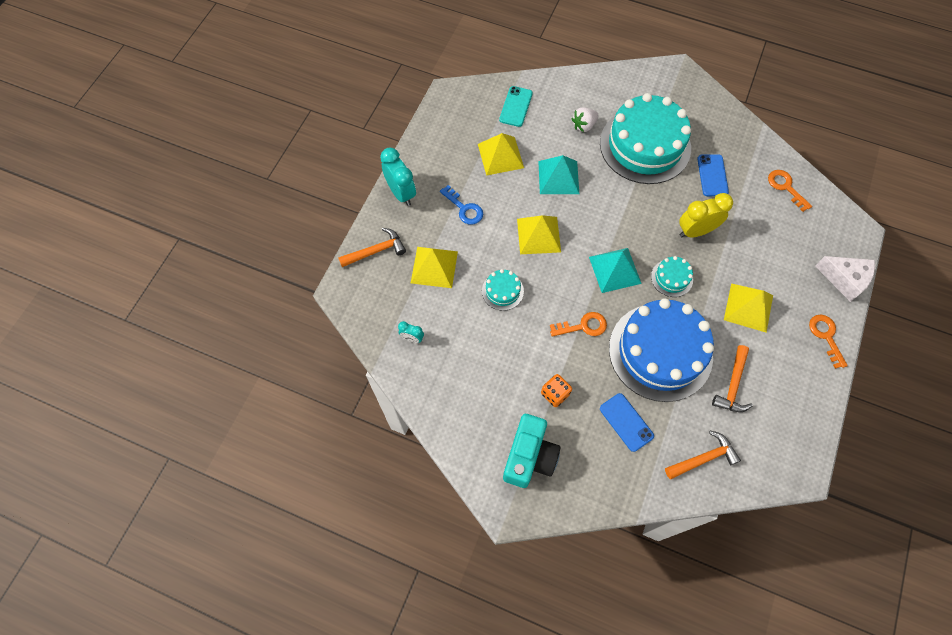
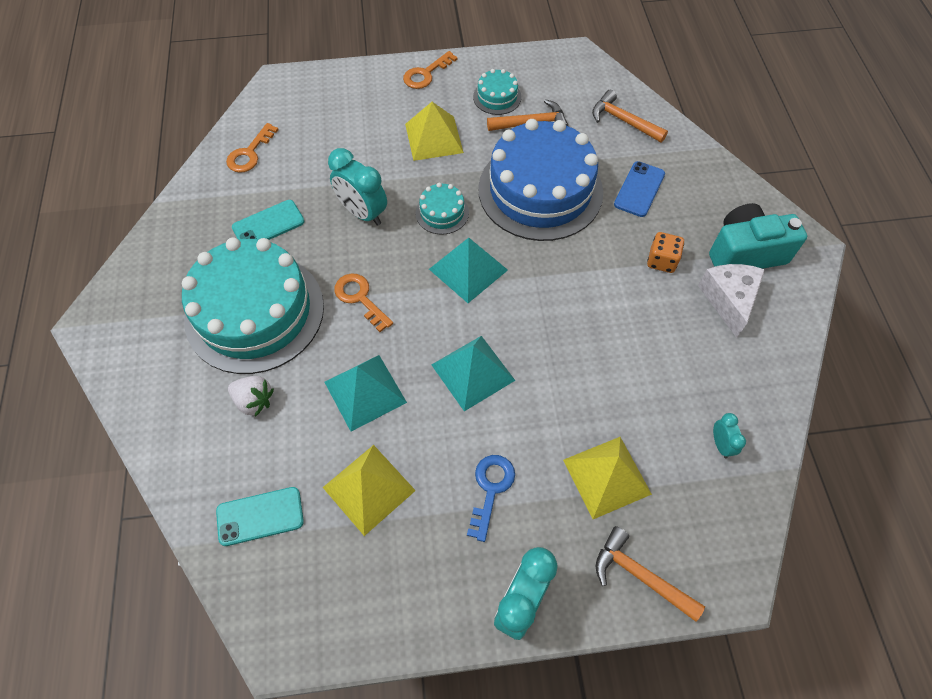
camera: 120 degrees left, 5 degrees down
turquoise cake [482,269,524,311] -> turquoise cake moved to [473,69,522,115]
yellow pyramid [517,215,561,254] -> turquoise pyramid [431,336,515,411]
orange key [550,312,607,337] -> orange key moved to [334,273,393,332]
yellow clock [679,193,733,238] -> turquoise clock [328,148,387,226]
blue phone [697,154,729,196] -> turquoise phone [232,200,304,240]
white cheese [815,256,875,302] -> white cheese moved to [698,264,765,338]

